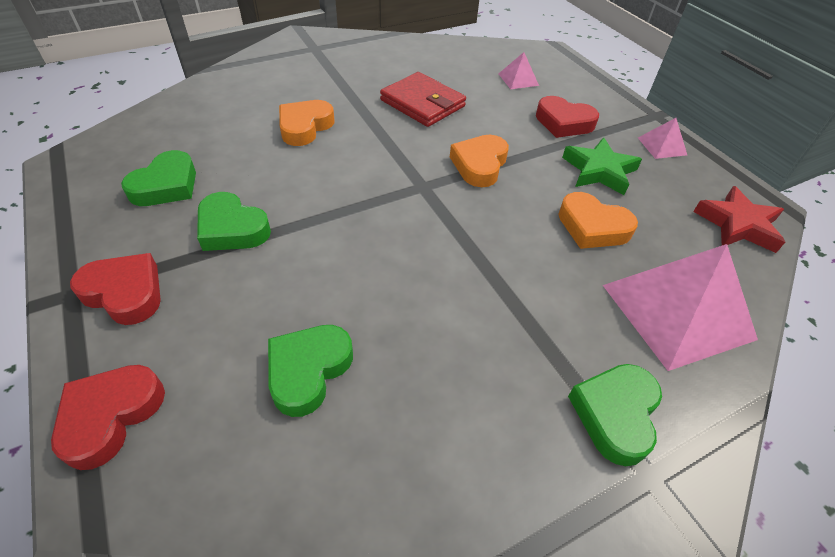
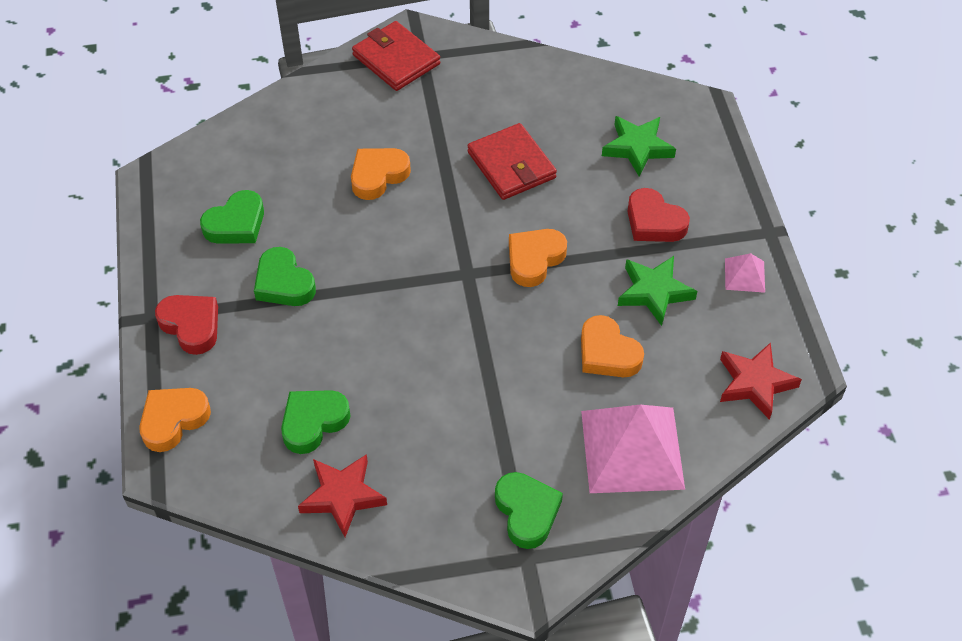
camera: 20 degrees right, 5 degrees up
red heart [51,365,165,470] -> orange heart [139,388,211,452]
pink pyramid [499,52,539,89] -> green star [602,116,676,176]
green heart [568,364,662,466] -> green heart turned 120 degrees clockwise [495,472,563,549]
none -> red star [298,454,387,537]
none -> red wallet [352,21,440,91]

